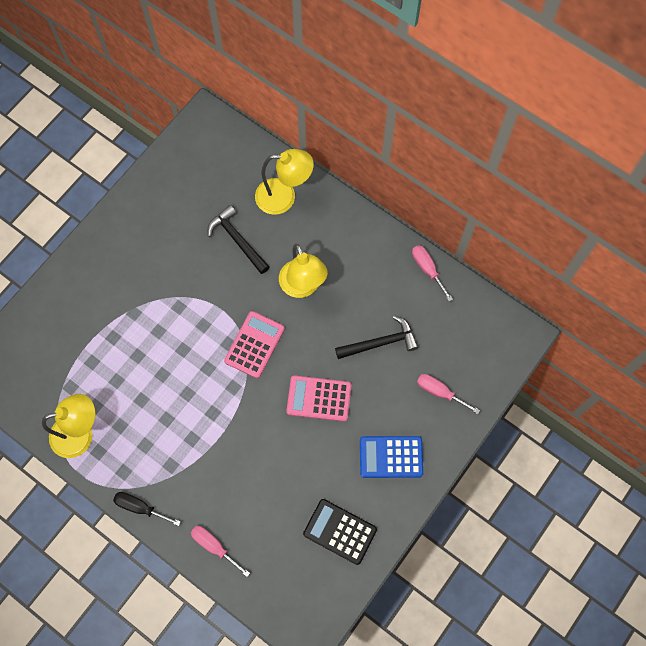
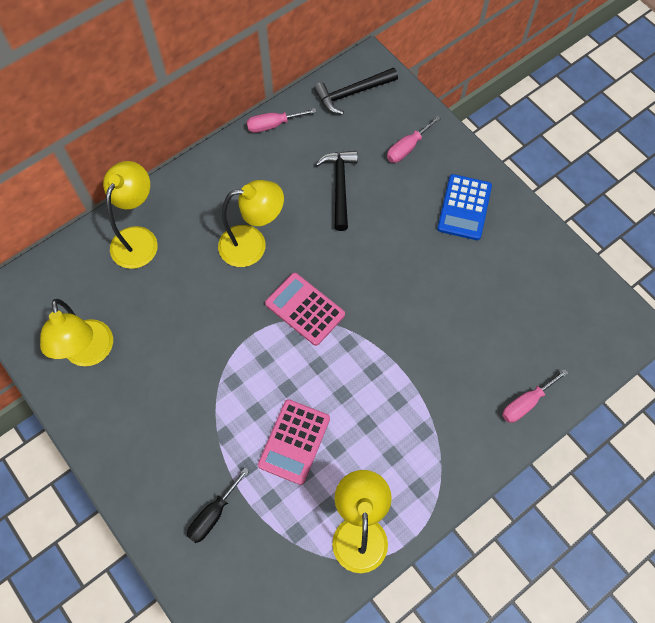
camera: 75 degrees left, 5 degrees down
black screwdriver [113,492,181,526] -> black screwdriver moved to [187,468,249,543]
black hammer [208,205,270,274] -> black hammer moved to [314,68,398,115]
pink calculator [287,375,351,422] -> pink calculator moved to [258,399,330,485]
black calculator [303,499,377,565] -> none
none -> yellow lamp [40,299,113,366]

